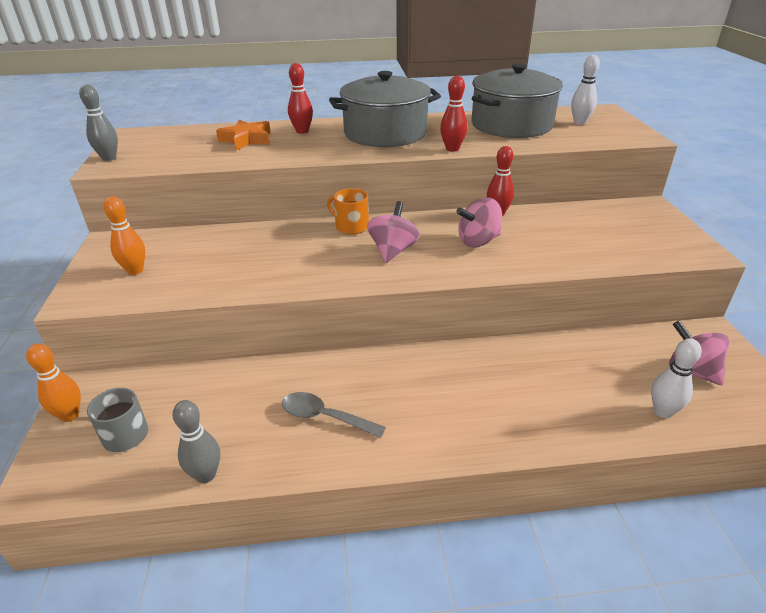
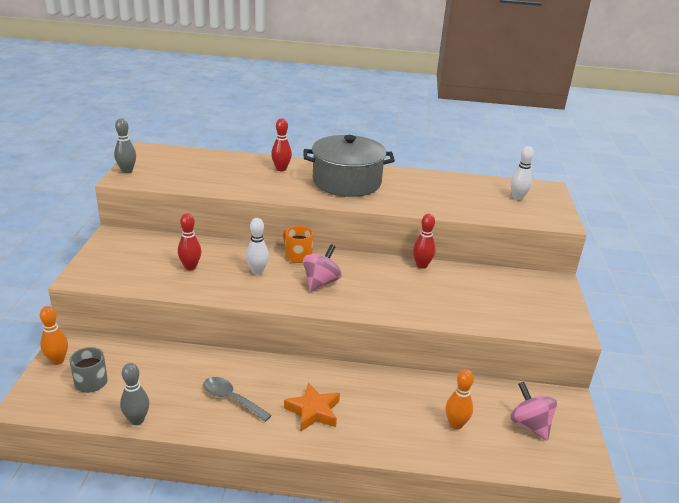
camera: 10 degrees right, 5 degrees down
orange bowling pin [103,196,145,275] -> orange bowling pin moved to [446,369,474,430]
orange star [216,120,271,150] -> orange star moved to [284,382,340,431]
red bowling pin [440,76,467,152] -> red bowling pin moved to [178,213,201,270]
pink spinning top [456,197,502,247] -> none
grey pot [471,64,563,138] -> none
white bowling pin [651,338,702,418] -> white bowling pin moved to [246,218,269,275]

